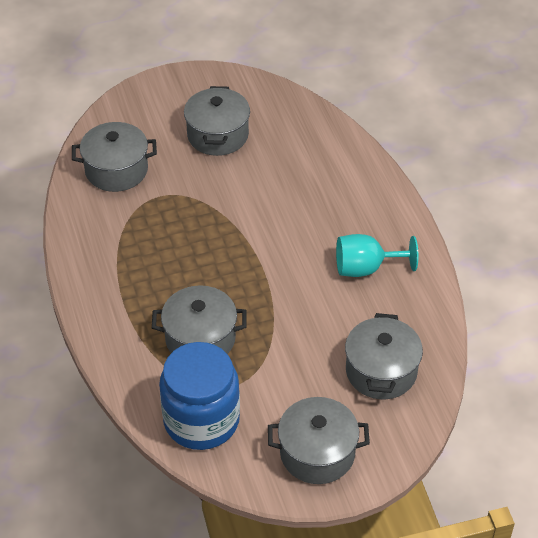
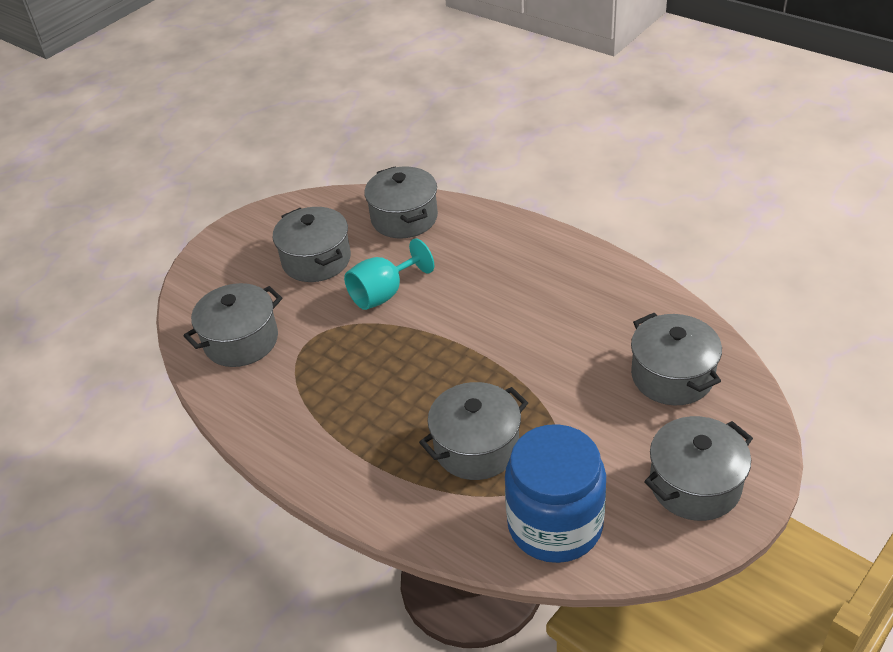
camera: 30 degrees left, 5 degrees down
turquoise goblet [336,234,418,277] -> turquoise goblet moved to [344,238,434,310]
none -> grey pot [364,166,438,238]

